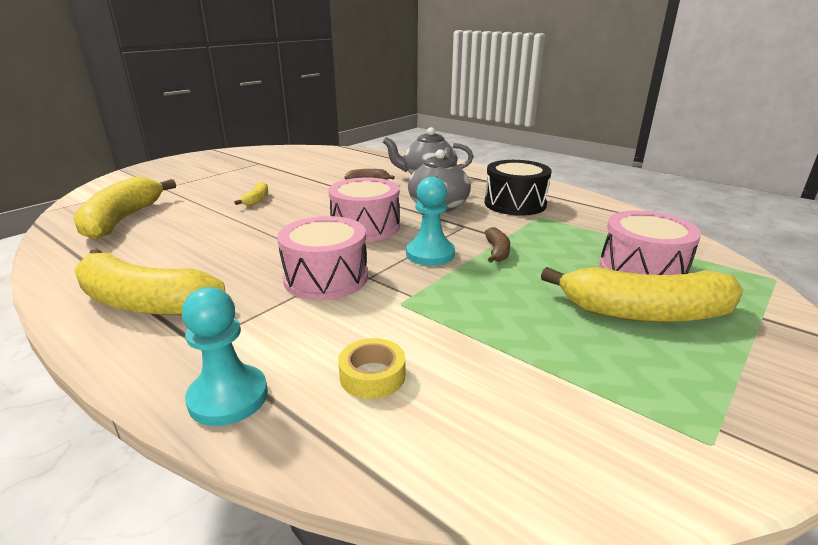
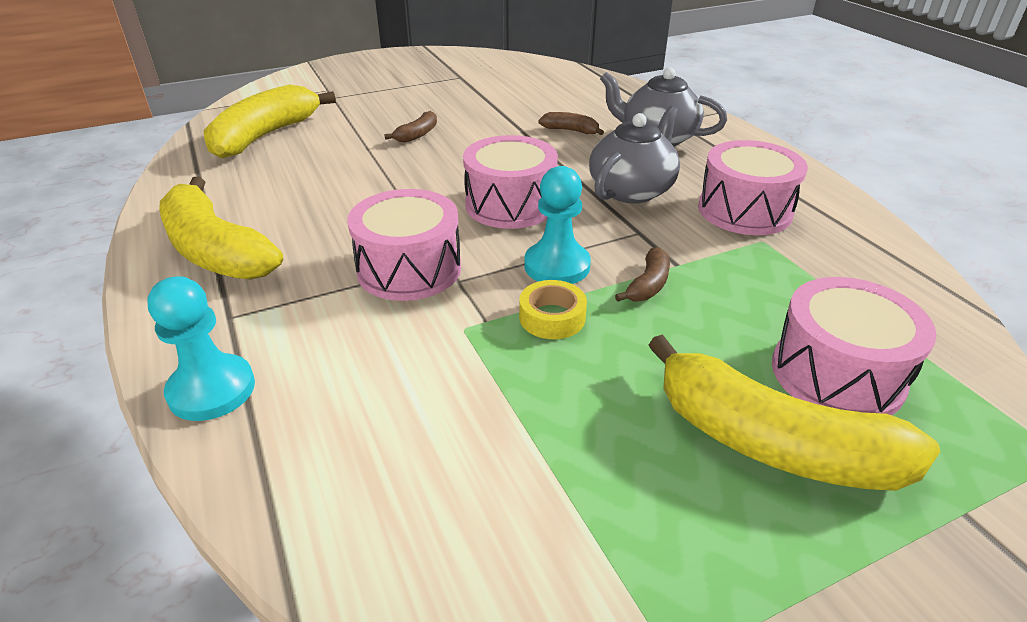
camera: 25 degrees right, 10 degrees up
yellow banana [234,182,268,206] -> brown banana [384,111,437,142]
yellow tape [338,338,405,399] -> yellow tape moved to [519,280,587,339]
black drum [485,160,551,216] -> pink drum [698,140,808,235]

